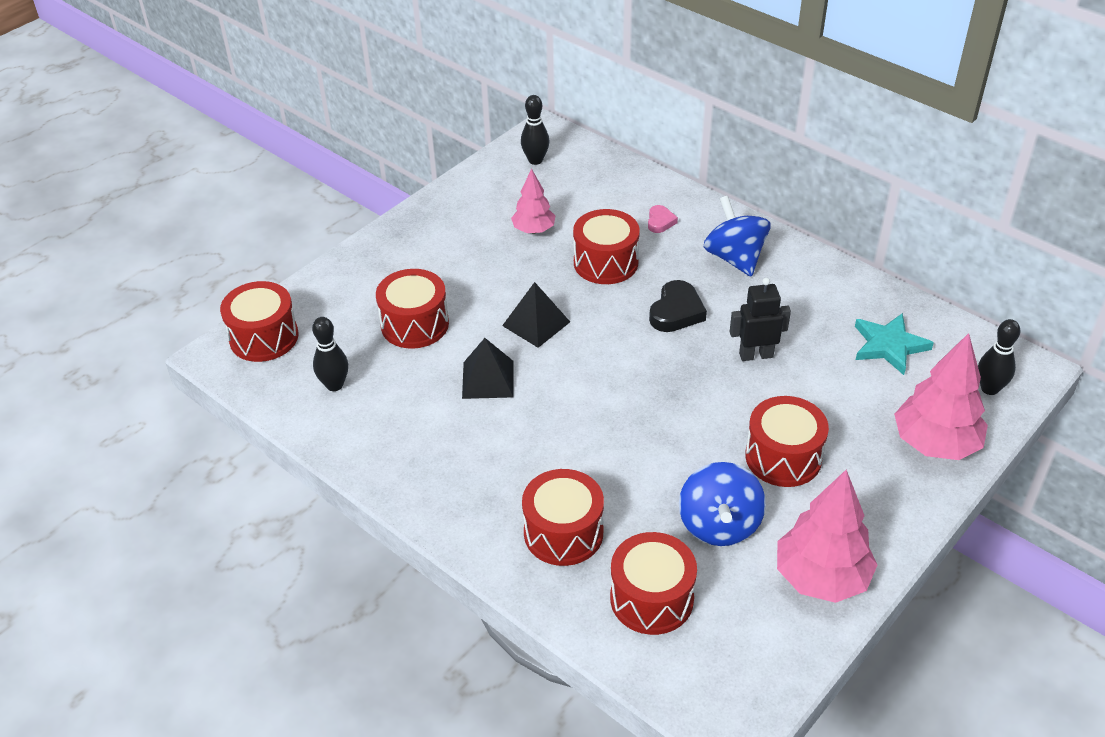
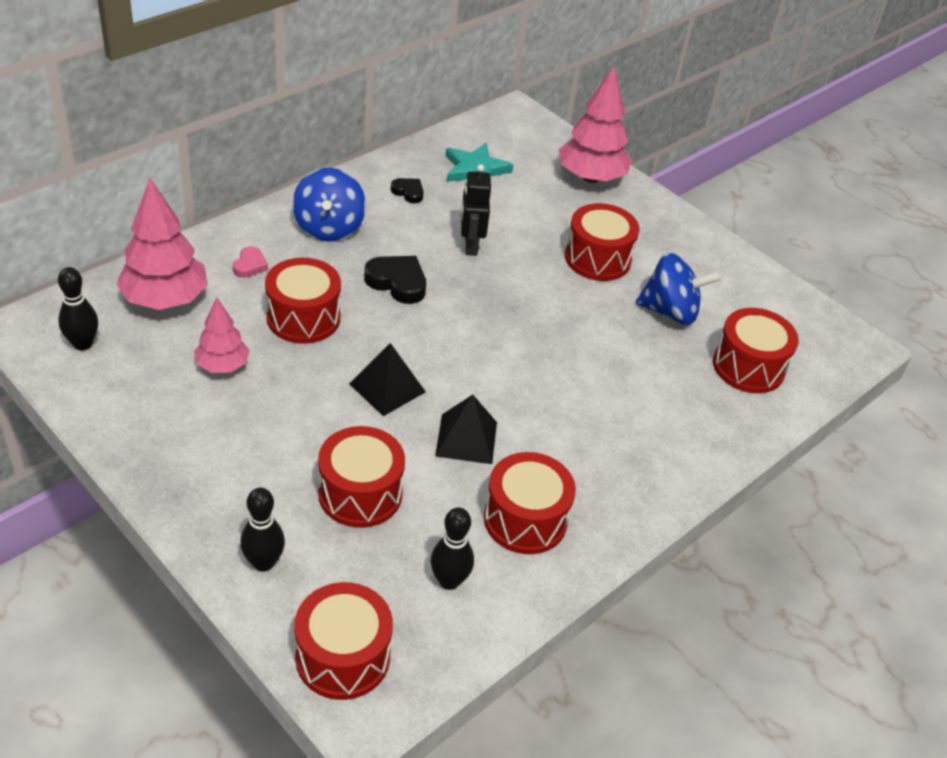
camera: 90 degrees left, 0 degrees up
red drum [522,469,604,566] -> red drum moved to [484,452,576,554]
pink heart [648,205,678,233] -> pink heart turned 90 degrees clockwise [233,246,268,278]
blue spinning top [704,196,771,277] -> blue spinning top turned 75 degrees counterclockwise [293,168,366,241]
pink tree [777,469,877,603] -> pink tree moved to [116,178,208,310]
black bowling pin [978,319,1020,395] -> black bowling pin moved to [240,488,285,572]
none -> black heart [391,178,424,203]

